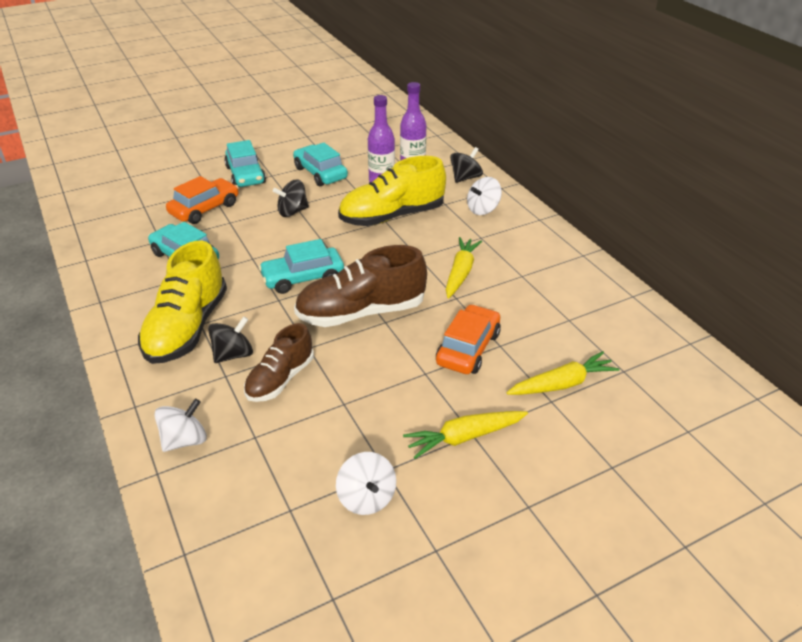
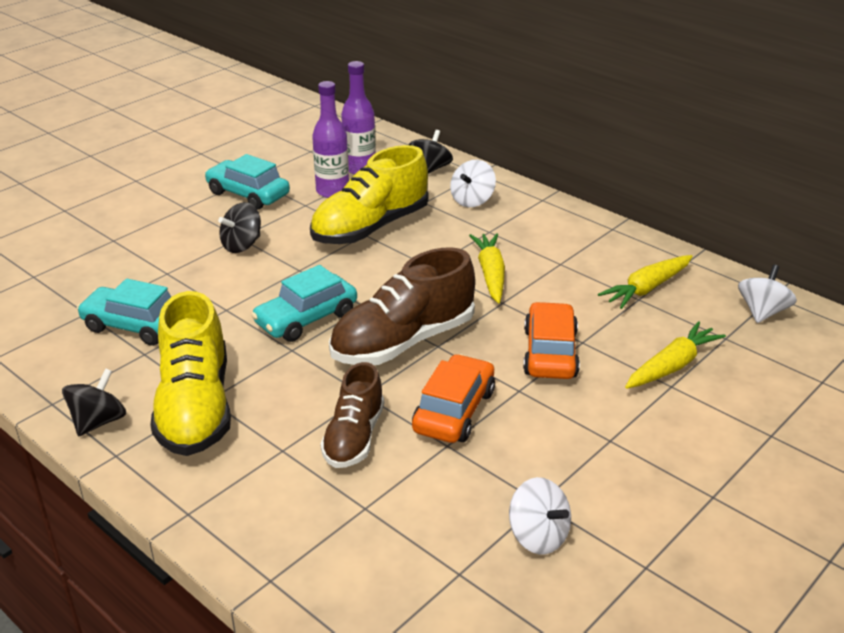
camera: 20 degrees left, 5 degrees down
white spinning top [154,399,207,452] -> white spinning top moved to [738,265,797,323]
orange car [166,176,239,224] -> orange car moved to [412,354,495,443]
black spinning top [208,316,253,363] -> black spinning top moved to [62,368,126,437]
turquoise car [224,140,266,187] -> none
yellow carrot [403,411,528,459] -> yellow carrot moved to [598,255,693,309]

